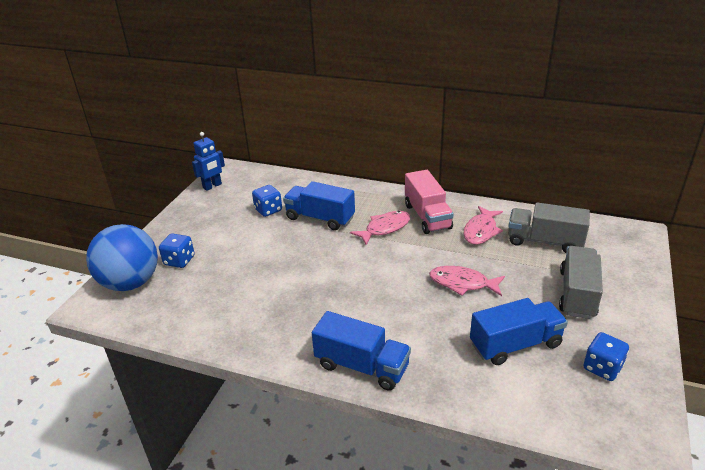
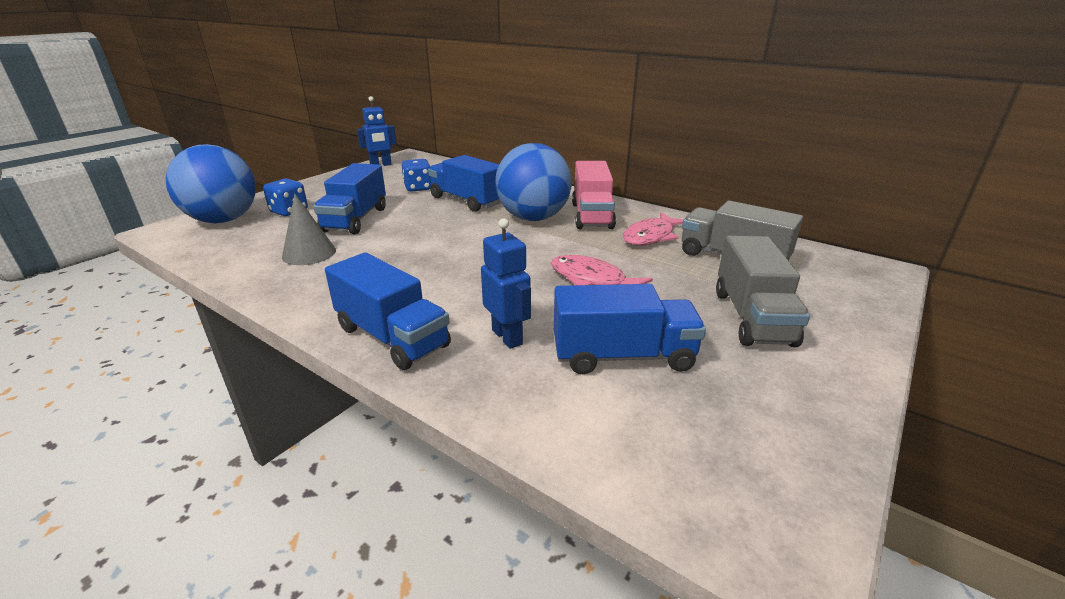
camera: 15 degrees right, 5 degrees down
pink fish [350,211,410,245] -> blue ball [495,143,572,221]
grey truck [559,246,603,319] -> grey truck turned 150 degrees clockwise [716,236,810,347]
blue dice [584,332,629,381] -> none
none -> grey cone [282,194,336,265]
none -> blue truck [313,163,386,234]
none -> blue robot [481,218,531,349]

